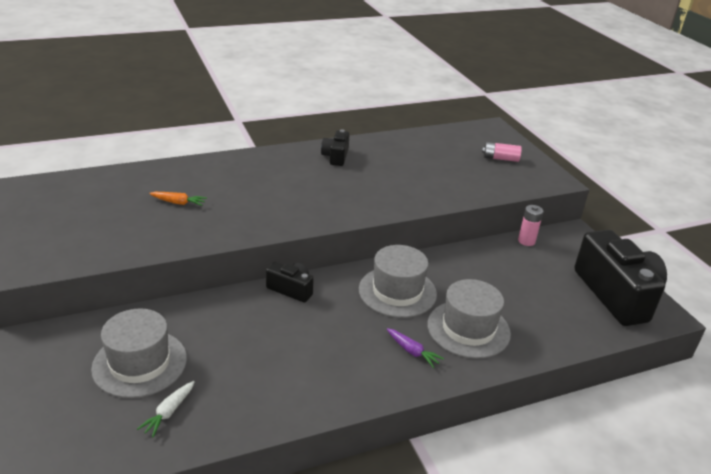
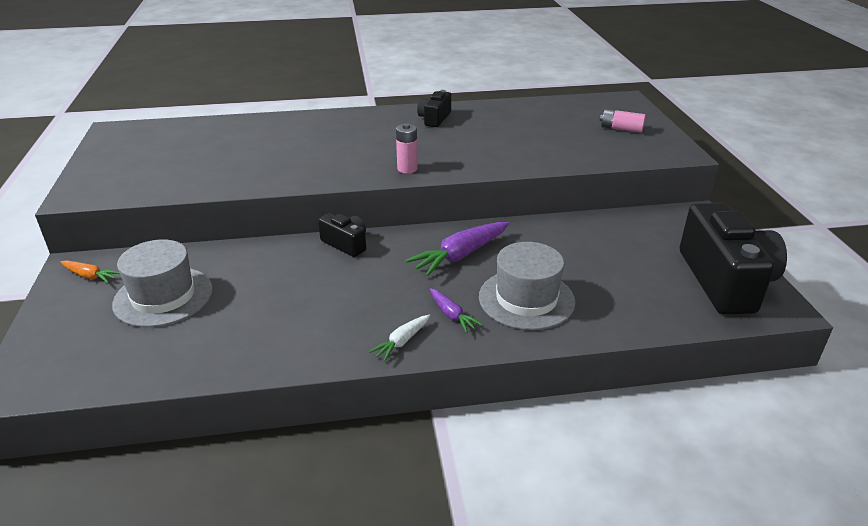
camera: 15 degrees right, 0 degrees up
white carrot [137,381,195,437] -> white carrot moved to [369,315,430,361]
orange carrot [149,192,207,206] -> orange carrot moved to [60,260,120,283]
grey hat [359,245,437,318] -> purple carrot [405,222,509,276]
pink battery [518,205,543,246] -> pink battery moved to [396,123,418,174]

